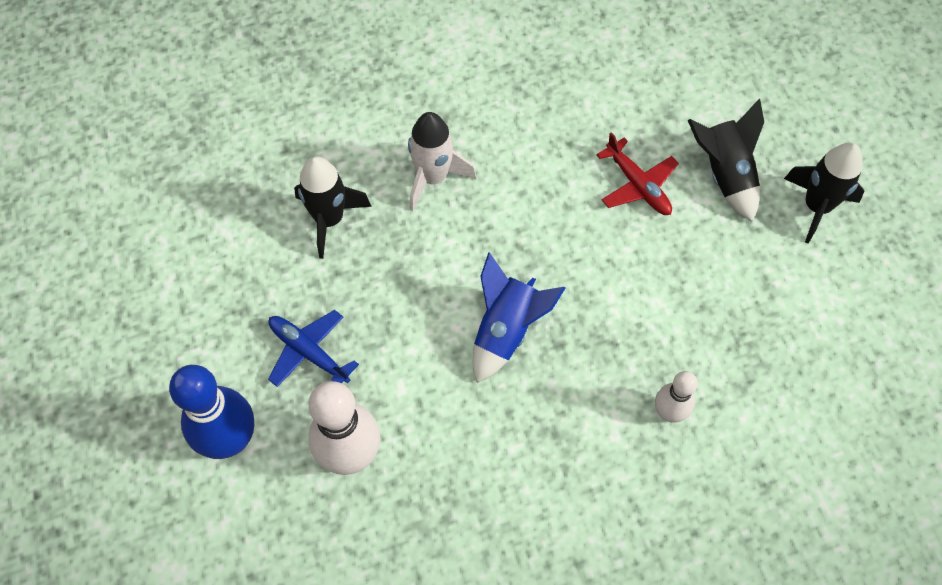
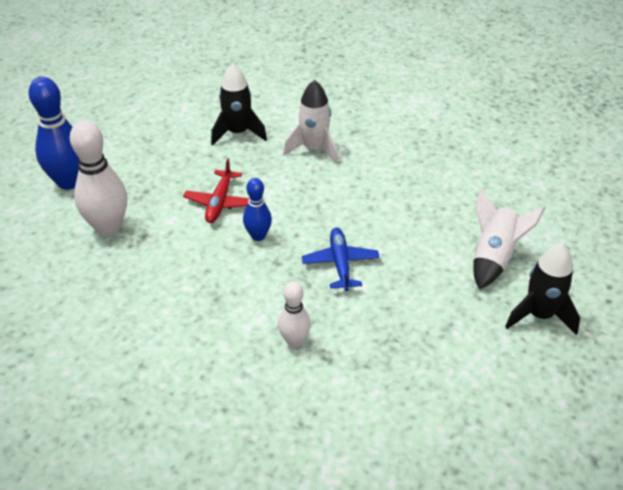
camera: 45 degrees right, 20 degrees down
blue plane [268,310,359,387] -> blue plane moved to [302,228,380,291]
blue rocket [473,252,565,383] -> blue bowling pin [243,178,272,241]
red plane [596,132,679,215] -> red plane moved to [183,158,249,223]
black rocket [688,98,764,222] -> white rocket [473,188,545,289]

